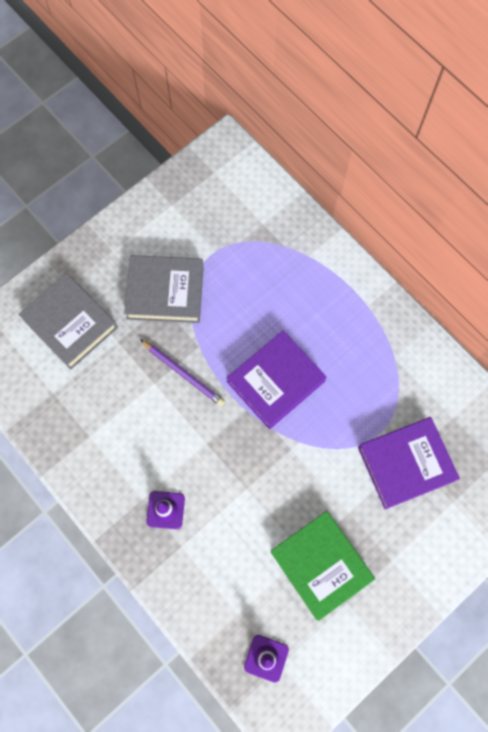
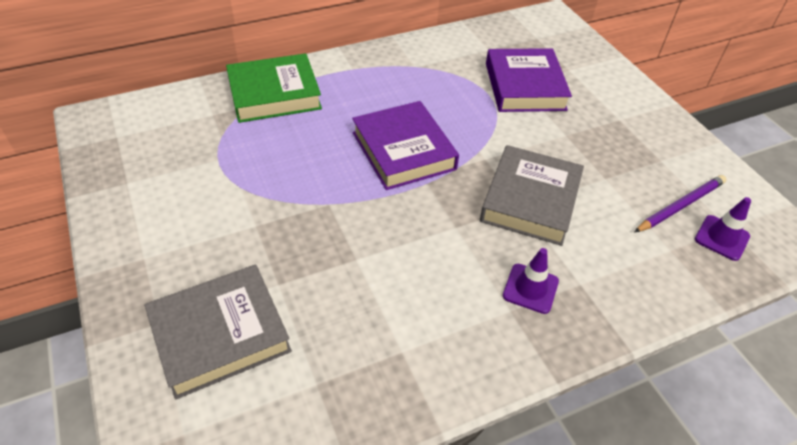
camera: 75 degrees left, 25 degrees down
grey book [124,255,204,323] -> grey book moved to [480,145,584,246]
purple pencil [140,339,225,407] -> purple pencil moved to [635,175,727,232]
green book [270,511,375,621] -> green book moved to [226,53,322,123]

